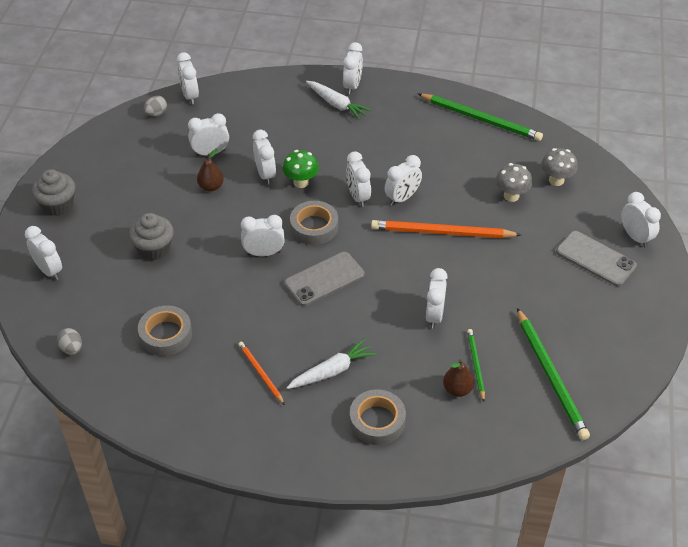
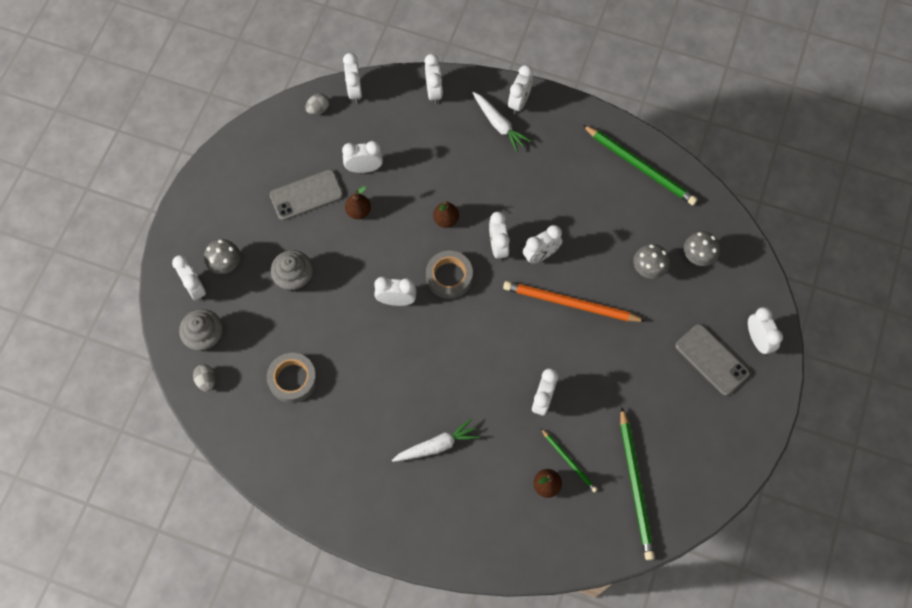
camera: 10 degrees right, 20 degrees up
grey cupcake [32,169,75,216] -> grey cupcake moved to [179,309,223,351]
orange pencil [238,342,285,405] -> none
white clock [253,130,276,185] -> white clock moved to [424,54,442,104]
green mushroom [282,150,319,188] -> brown pear [433,201,459,228]
grey phone [284,252,365,306] -> grey phone moved to [270,169,343,220]
grey tape [350,390,406,445] -> none
green pencil [467,329,485,402] -> green pencil turned 135 degrees clockwise [541,429,598,492]
none -> grey mushroom [204,239,241,274]

